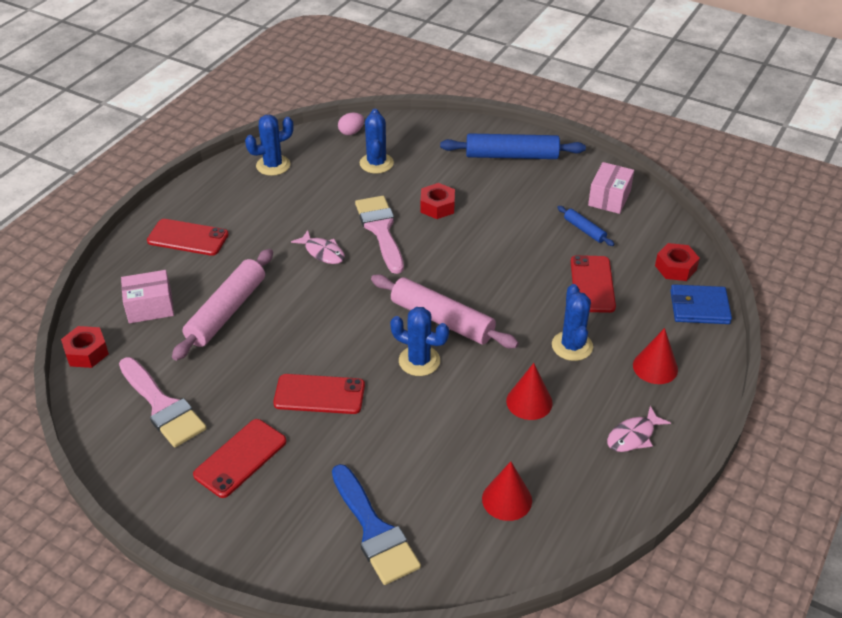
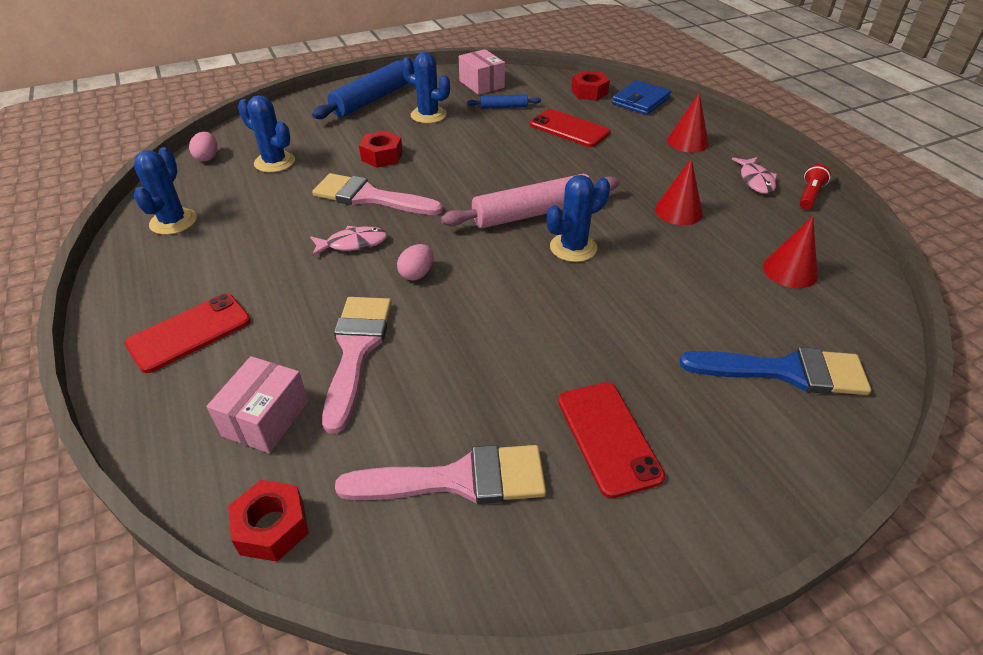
camera: 55 degrees left, 0 degrees up
pink rolling pin [172,249,273,361] -> pink brush [322,297,392,434]
red phone [273,374,365,414] -> none
blue cactus [552,284,593,361] -> blue cactus moved to [402,52,450,124]
none -> pink egg [397,244,434,281]
none -> red flashlight [800,164,831,209]

